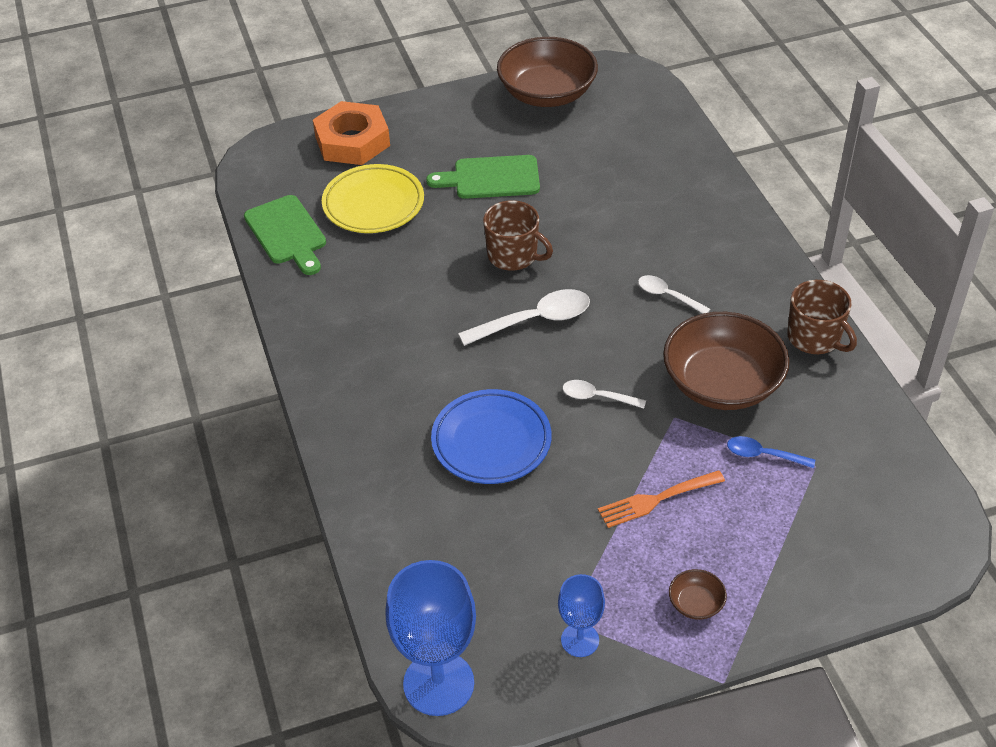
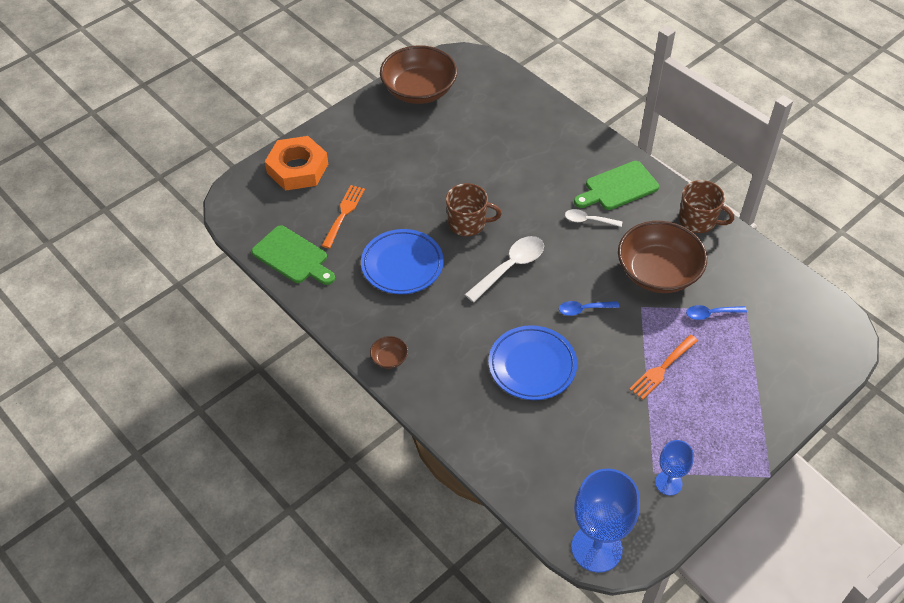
camera: 25 degrees left, 5 degrees up
yellow plate [322,164,424,233] -> orange fork [322,185,365,248]
green cutting board [426,155,540,199] -> green cutting board moved to [574,161,659,210]
white spoon [562,380,646,409] -> blue spoon [559,301,619,316]
brown bowl [669,569,727,620] -> brown bowl moved to [370,336,408,369]
none -> blue plate [361,229,444,294]

